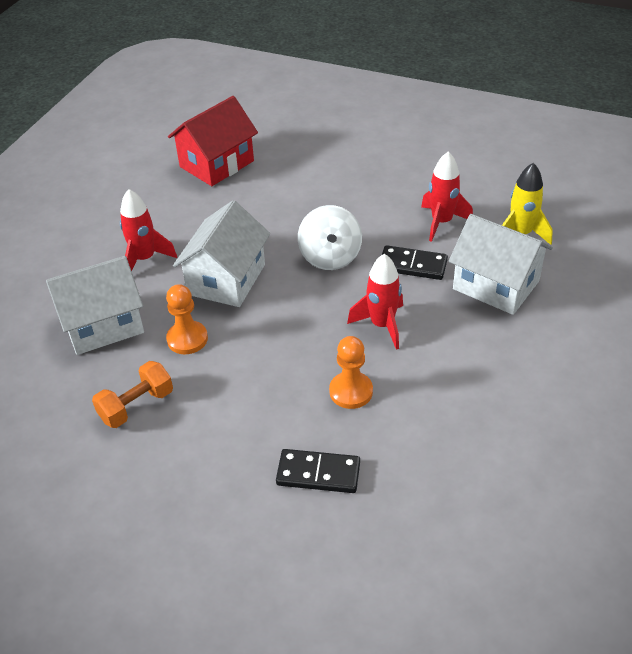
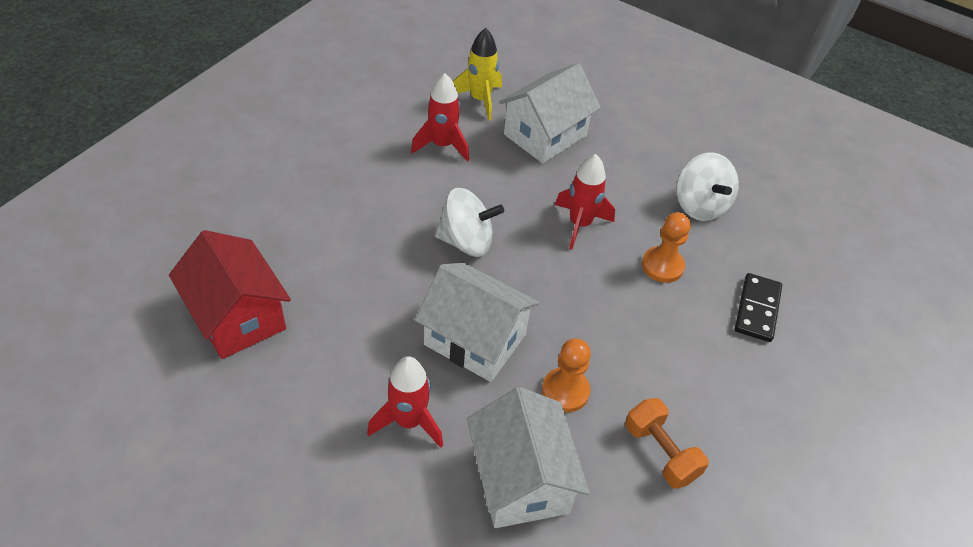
camera: 85 degrees left, 5 degrees up
black domino [382,245,448,280] -> none
none -> white spinning top [677,152,739,221]

